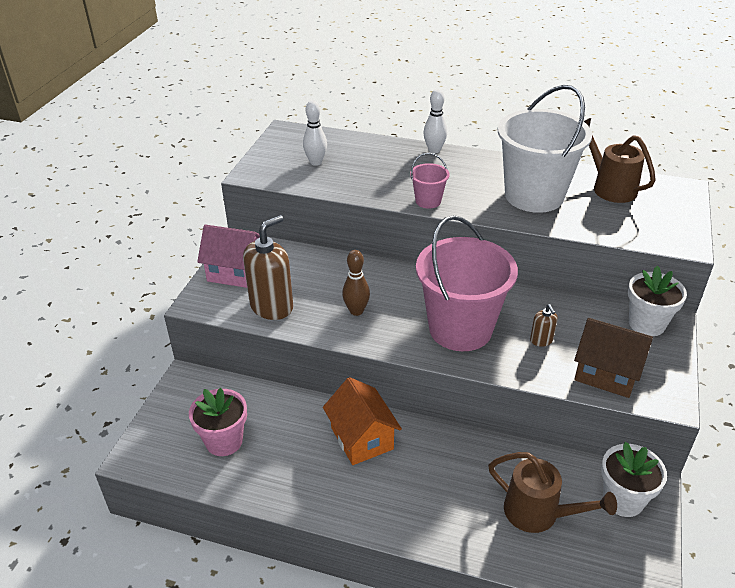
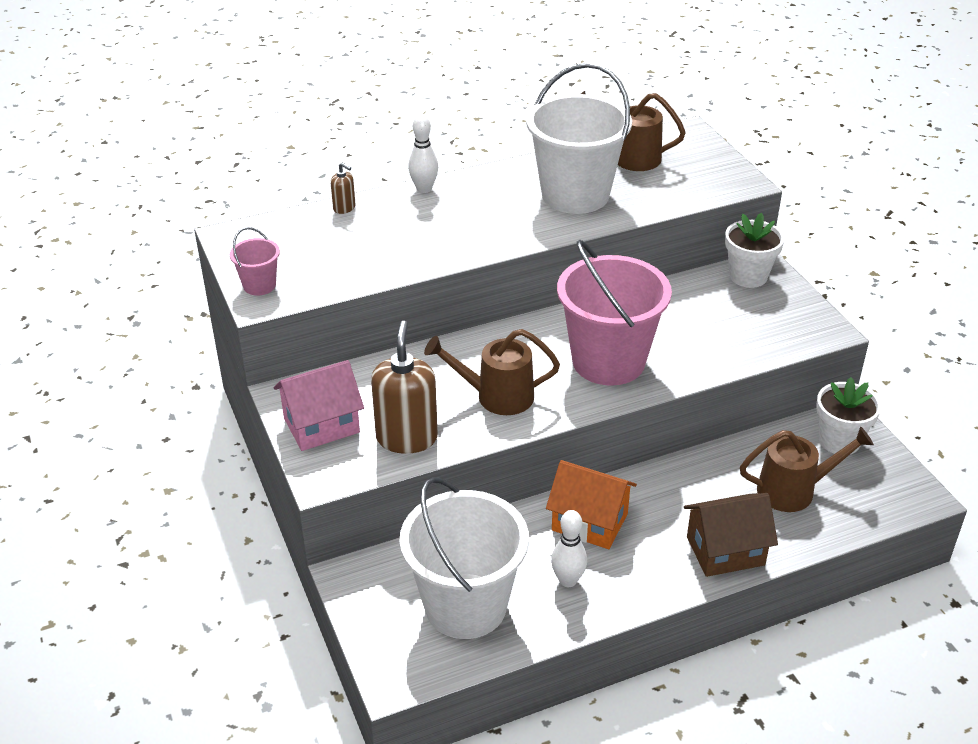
camera: 40 degrees left, 0 degrees up
pink flower pot [189,388,247,456] -> white bucket [400,477,529,639]
white bowling pin [303,100,327,166] -> white bowling pin moved to [551,510,587,587]
brown bowling pin [342,250,370,316] -> brown watering can [424,329,560,415]
pink bucket [410,153,450,209] -> pink bucket moved to [230,227,280,296]
brown soap dispenser [530,304,558,347] -> brown soap dispenser moved to [331,163,355,214]
brown house [574,318,653,398] -> brown house moved to [684,493,778,577]

